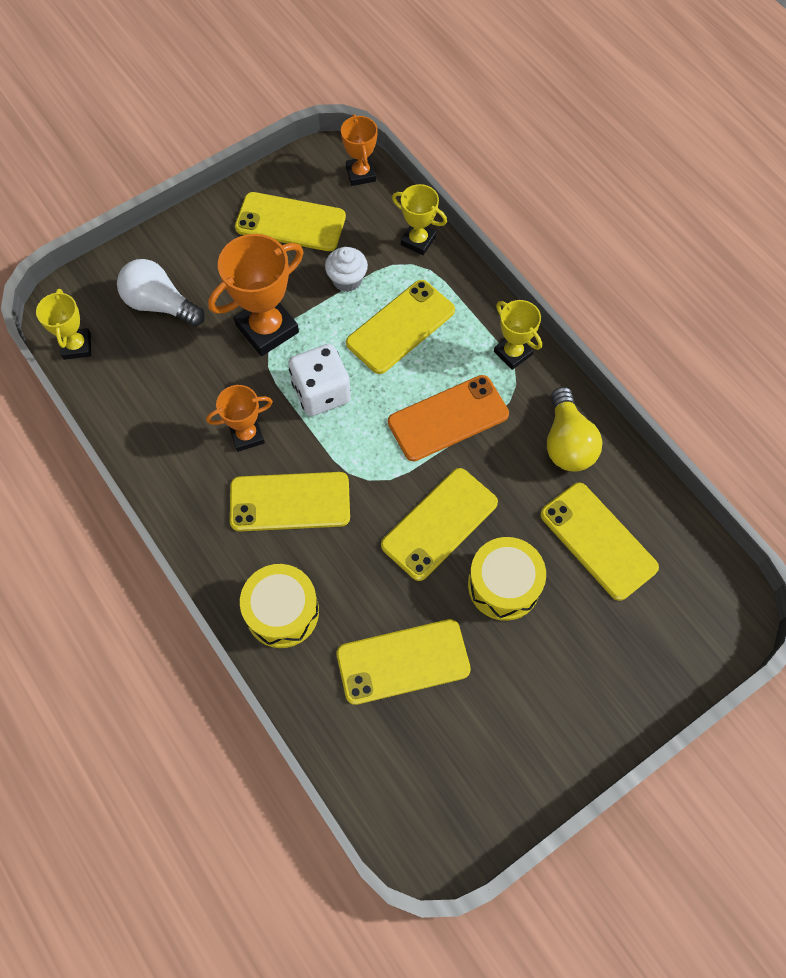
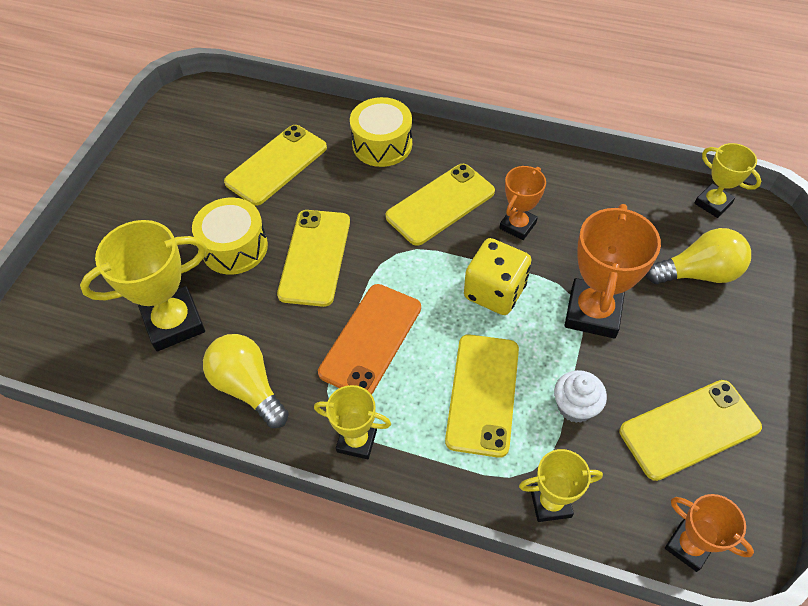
camera: 145 degrees right, 10 degrees down
white light bulb [117,259,205,327] -> yellow light bulb [646,228,751,284]
white dice [288,344,351,416] -> yellow dice [464,238,531,315]
yellow phone [540,483,659,601] -> yellow trophy [80,220,207,351]

